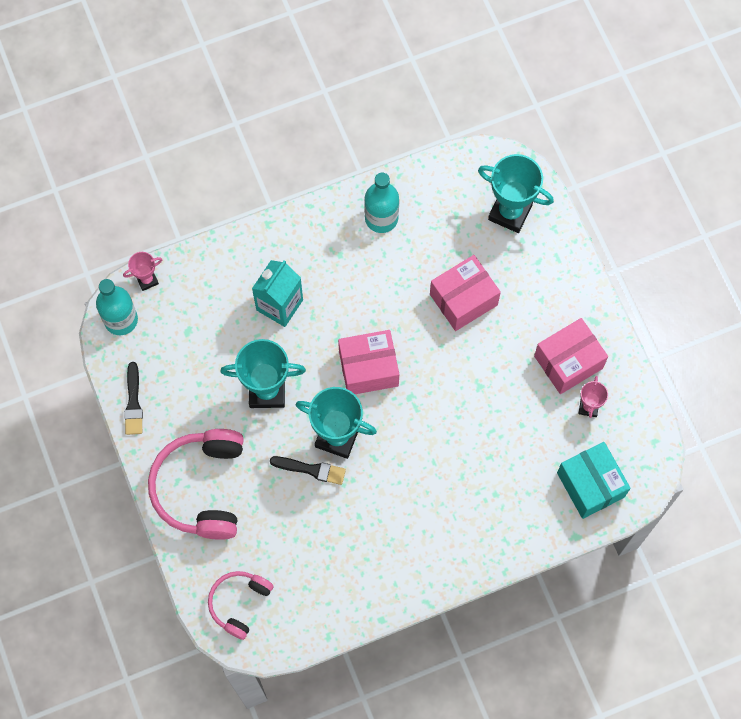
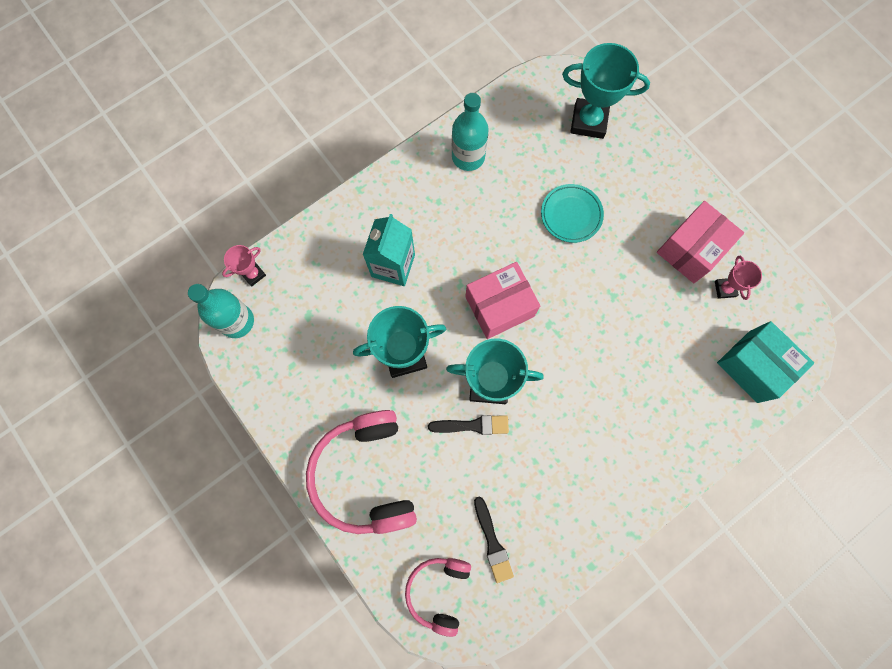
camera: 15 degrees left, 5 degrees up
black brush [124,362,143,435] -> black brush moved to [474,497,514,583]
pink box [430,255,501,331] -> turquoise plate [541,184,604,243]

